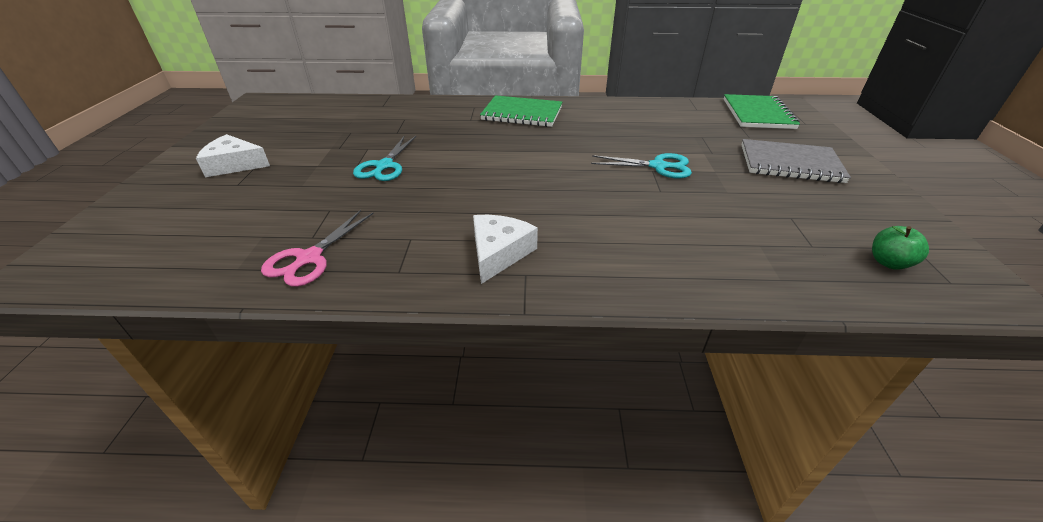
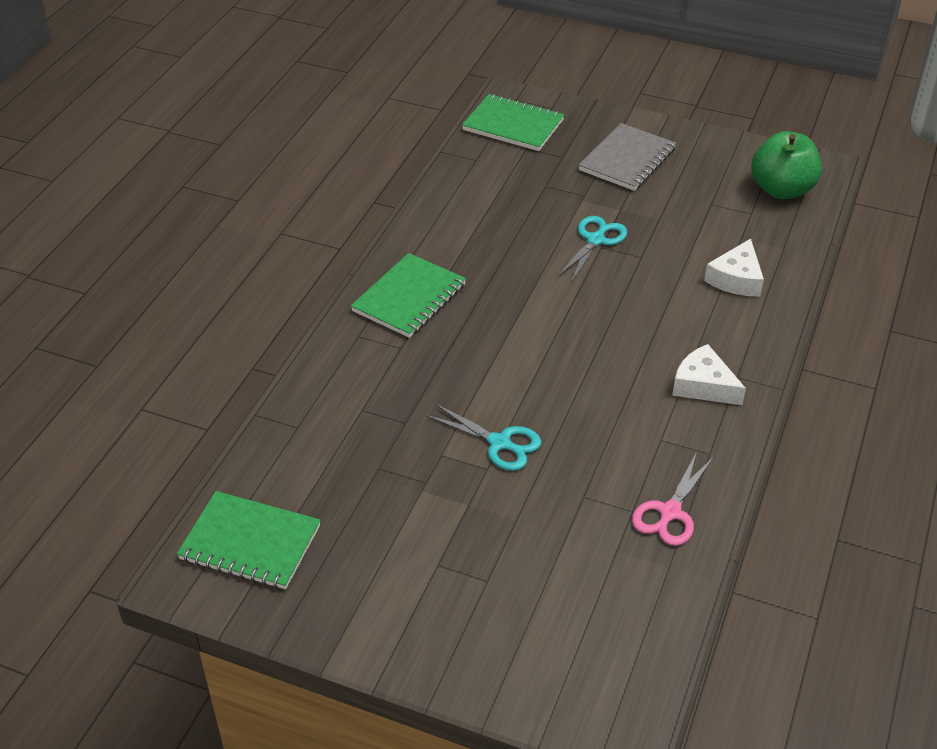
camera: 70 degrees left, 5 degrees up
white cheese [196,134,270,177] -> white cheese moved to [704,239,764,296]
pink scissors [261,210,374,287] -> pink scissors turned 75 degrees clockwise [632,452,713,546]
green apple [872,226,929,270] -> green apple [751,131,822,199], size x2.04
none -> green notebook [177,491,321,589]

